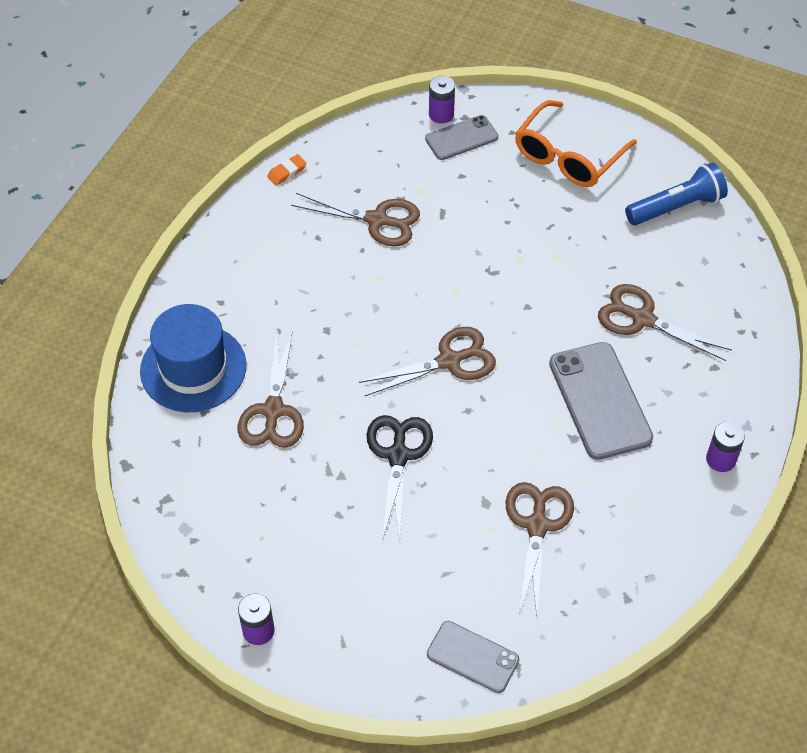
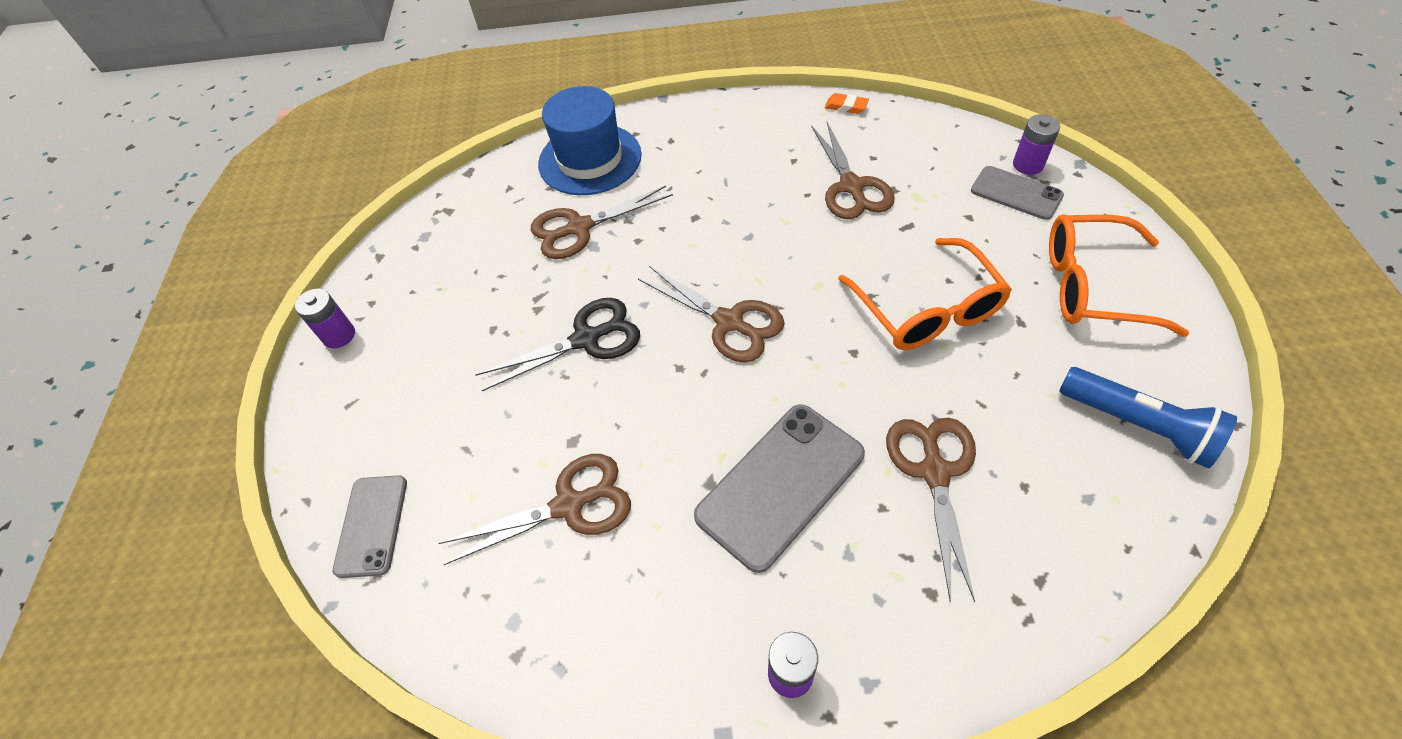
camera: 65 degrees right, 0 degrees up
none -> orange glasses [838,238,1012,350]

